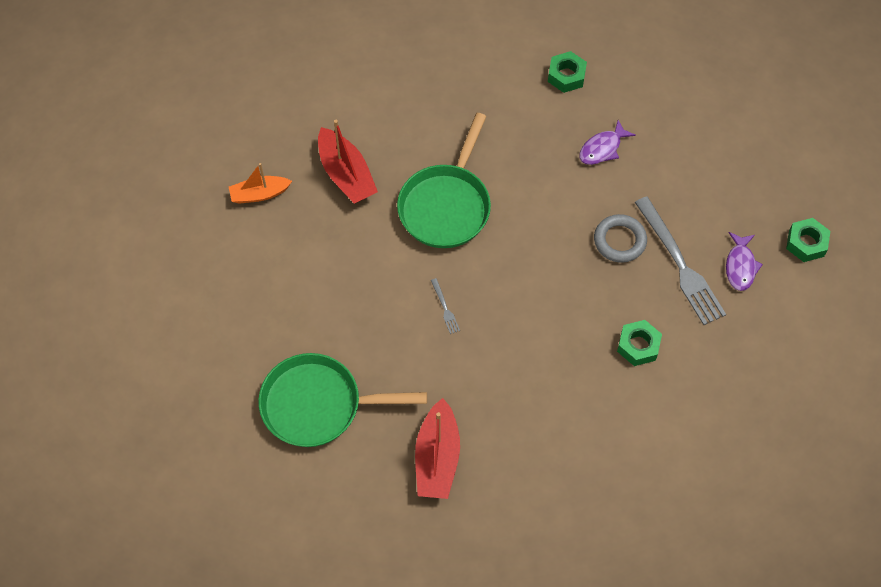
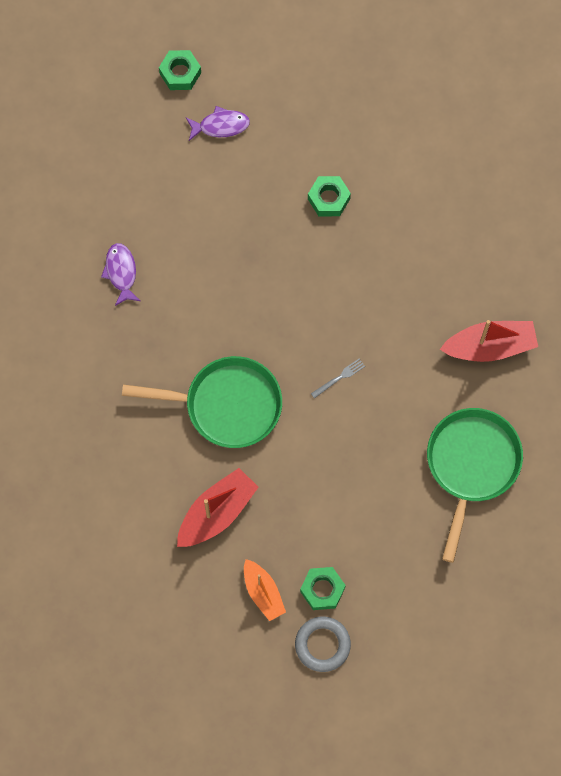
camera: 105 degrees left, 10 degrees up
green pan [259,353,427,447] -> green pan turned 150 degrees counterclockwise [427,408,523,563]
green nut [548,51,587,93] -> green nut moved to [300,567,346,610]
purple fish [579,120,636,165] -> purple fish turned 135 degrees counterclockwise [101,243,140,306]
grey ring [594,214,647,263] -> grey ring moved to [295,617,351,672]
grey fork [635,196,726,325] -> none

